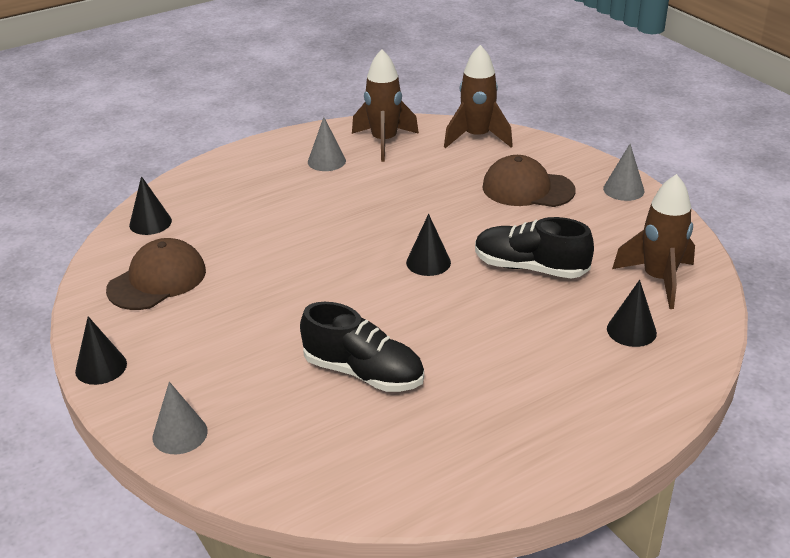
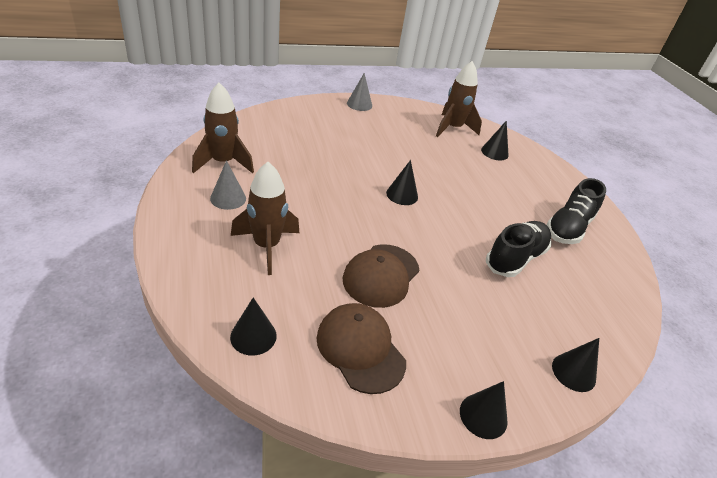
camera: 80 degrees left, 5 degrees up
grey cone [153,382,208,454] -> black cone [552,338,599,392]
brown rocket [444,45,513,148] -> brown rocket moved to [231,162,299,275]
black shoe [475,217,594,279] -> black shoe moved to [546,178,606,244]
brown cap [482,155,576,207] -> brown cap moved to [343,244,419,308]

